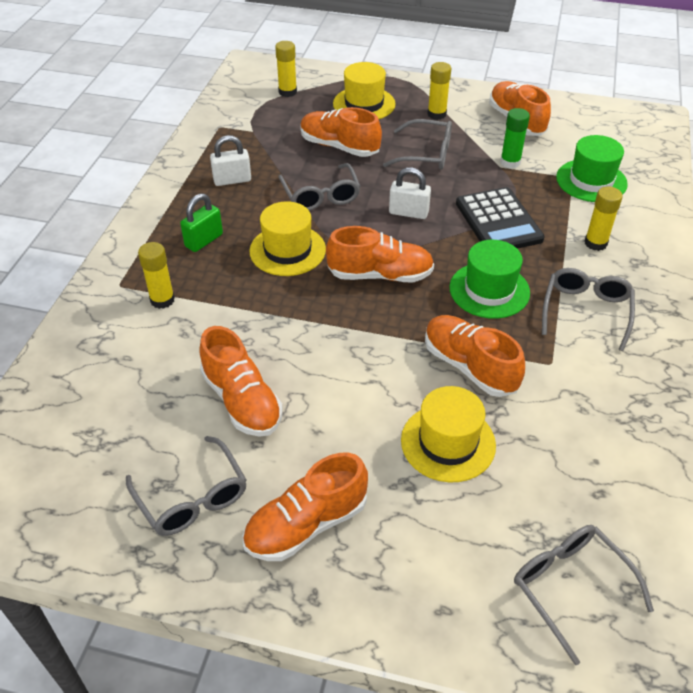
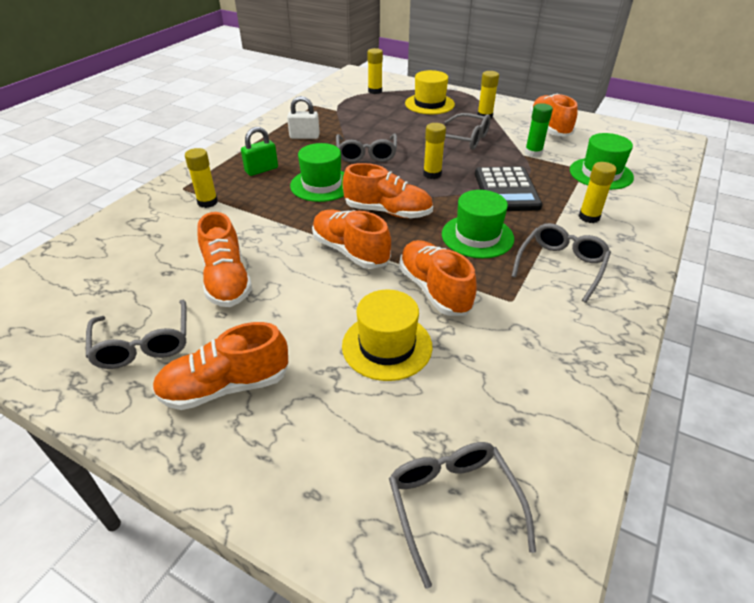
camera: 15 degrees right, 5 degrees down
yellow hat [249,201,326,276] -> green hat [290,143,344,202]
orange shoe [300,107,382,157] -> orange shoe moved to [312,210,391,269]
white padlock [389,167,431,219] -> yellow glue stick [423,123,446,179]

